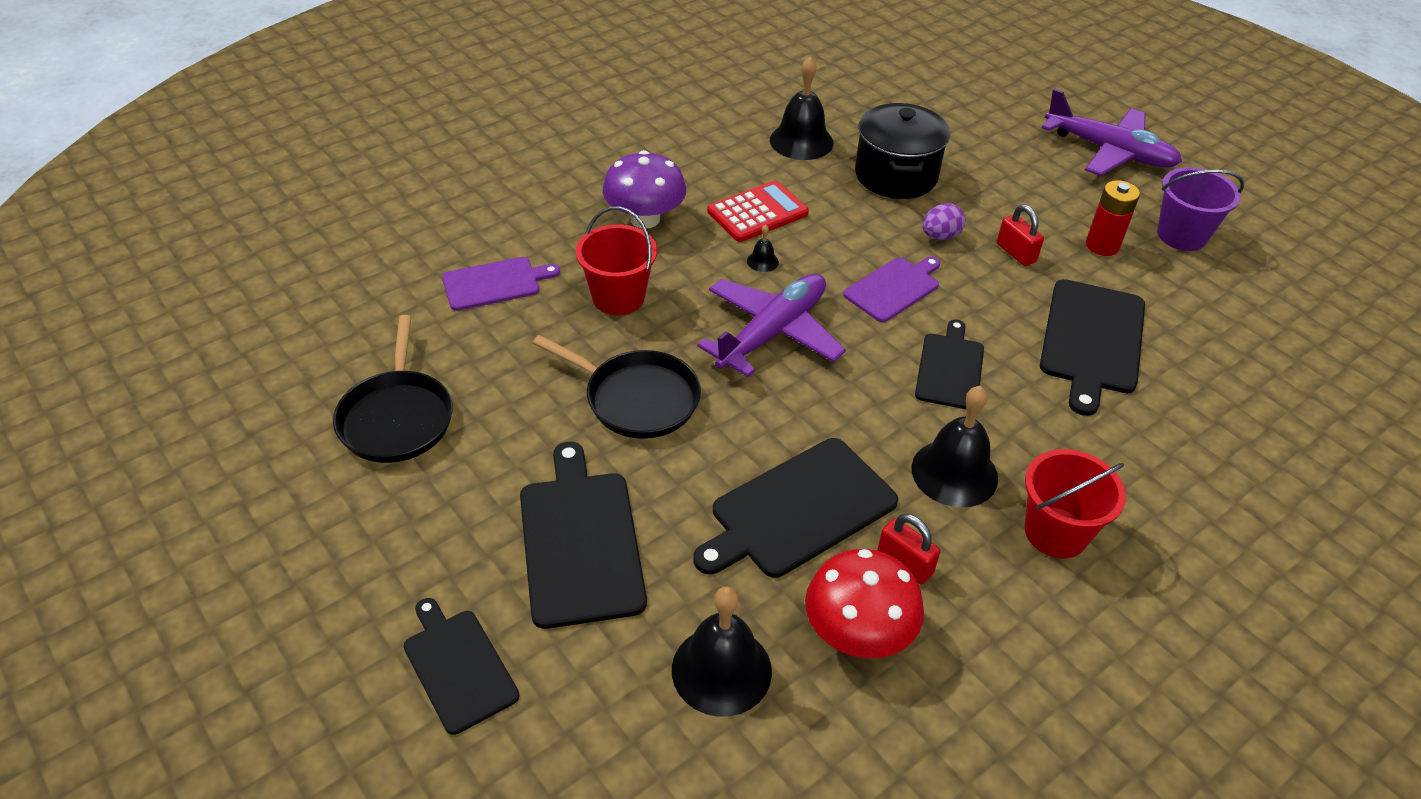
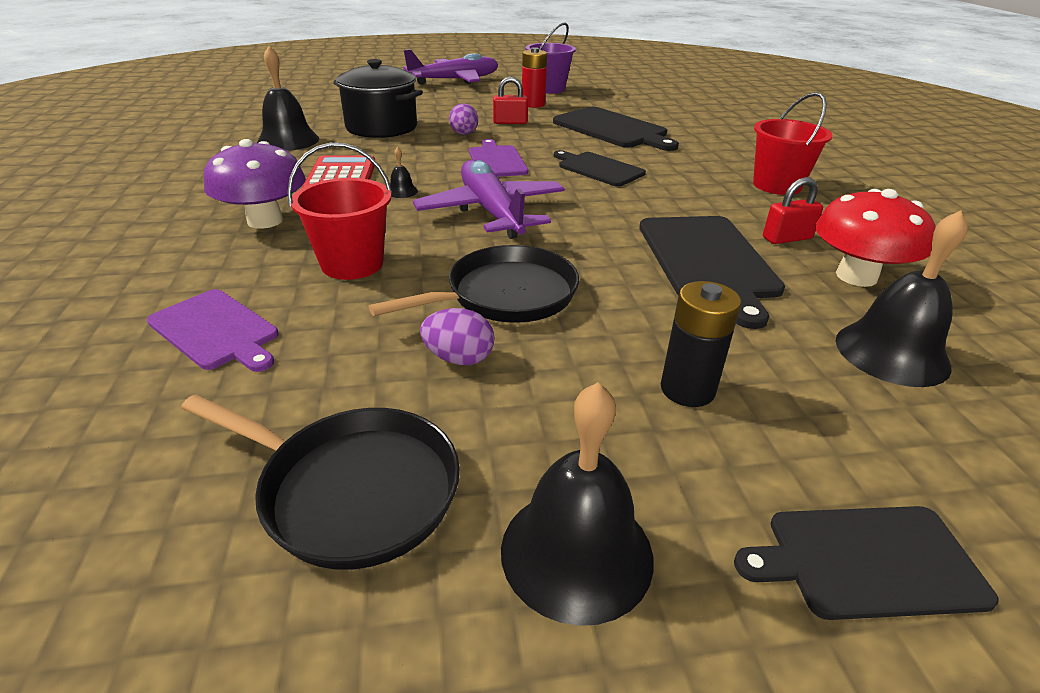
camera: 60 degrees left, 10 degrees down
purple cutting board [442,257,560,311] -> purple cutting board turned 120 degrees clockwise [147,289,279,372]
black cutting board [520,442,647,629] -> black battery [661,281,741,407]
black bell [912,386,998,507] -> black bell moved to [501,382,654,626]
none -> purple egg [420,308,494,365]

